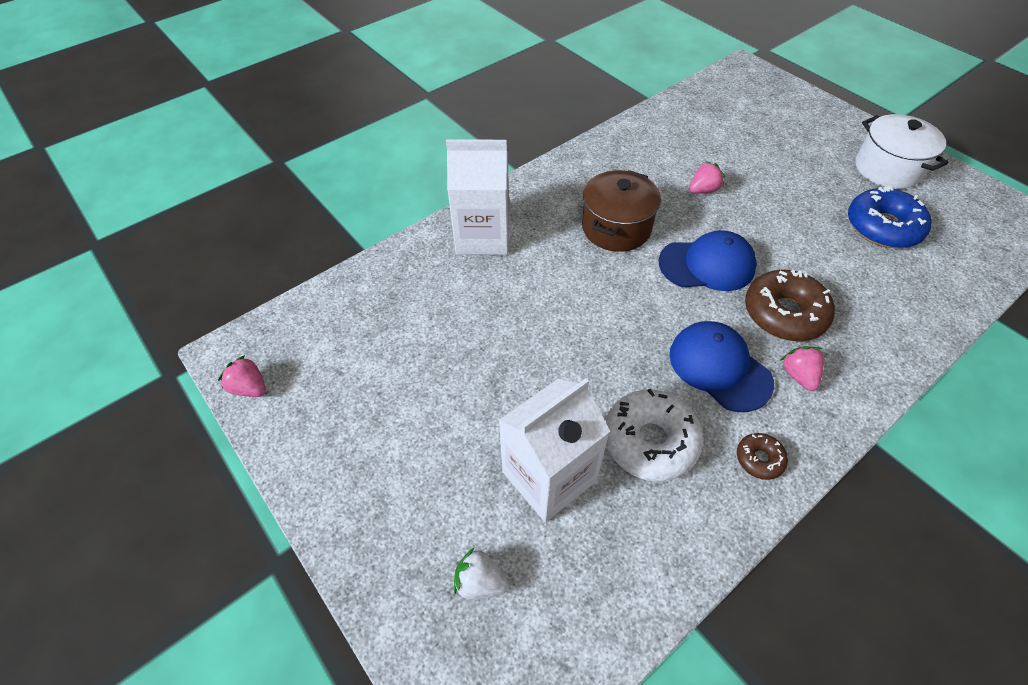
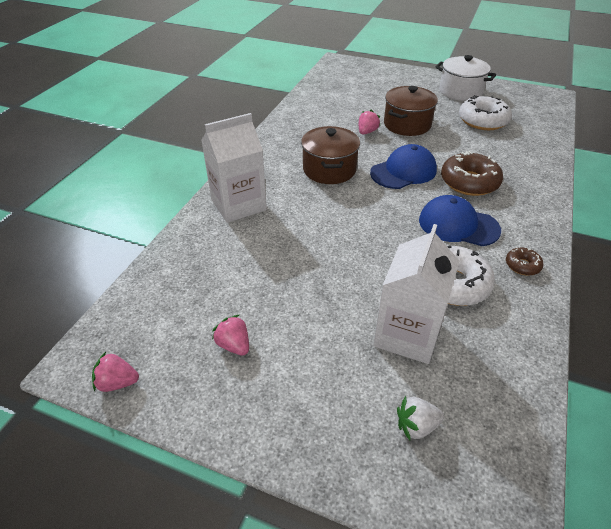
camera: 30 degrees left, 10 degrees down
pink strawberry [780,346,824,391] -> pink strawberry moved to [212,315,249,356]
blue donut [848,186,932,248] -> white donut [459,95,512,130]
none -> brown pot [384,86,438,136]

